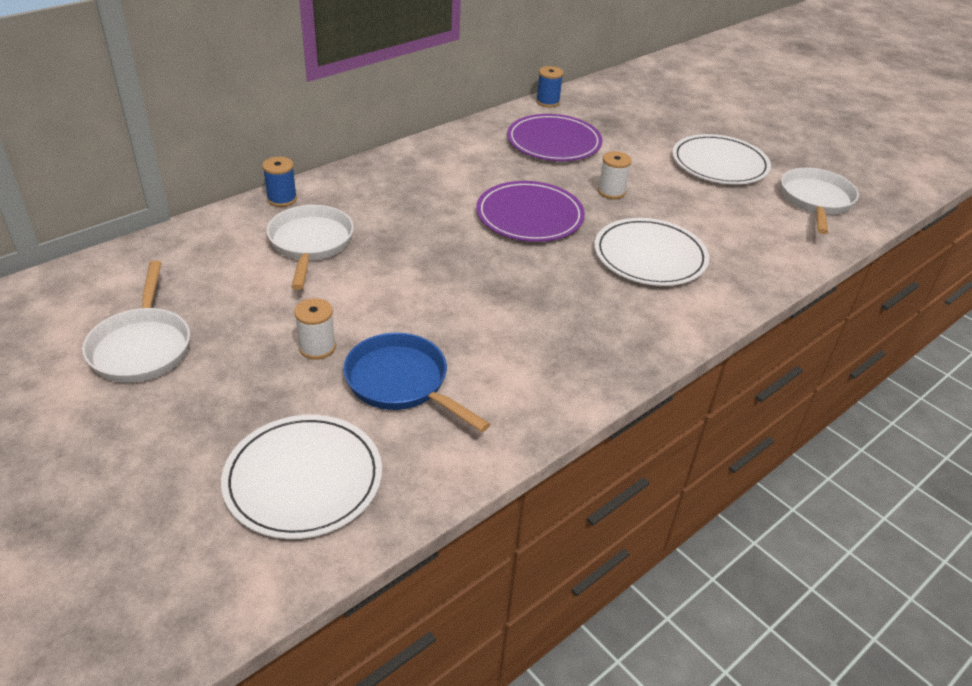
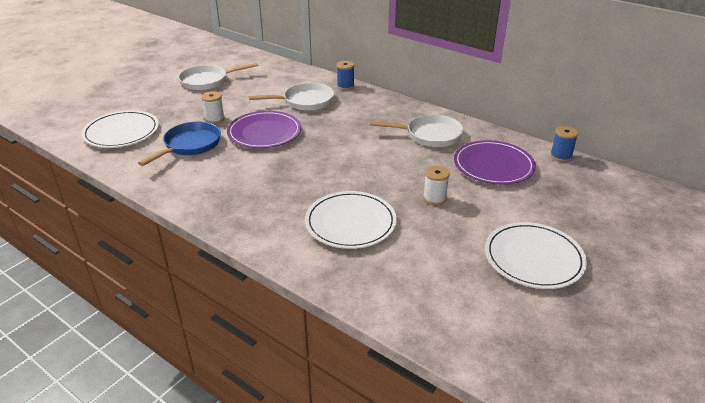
camera: 80 degrees right, 5 degrees down
purple plate [476,181,585,242] -> purple plate moved to [227,111,301,148]
white pan [781,168,859,234] -> white pan moved to [370,114,463,147]

